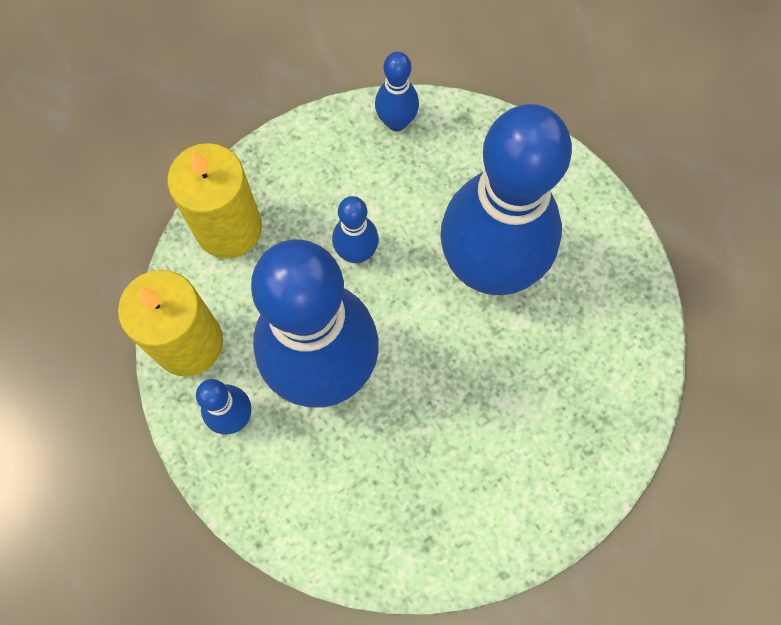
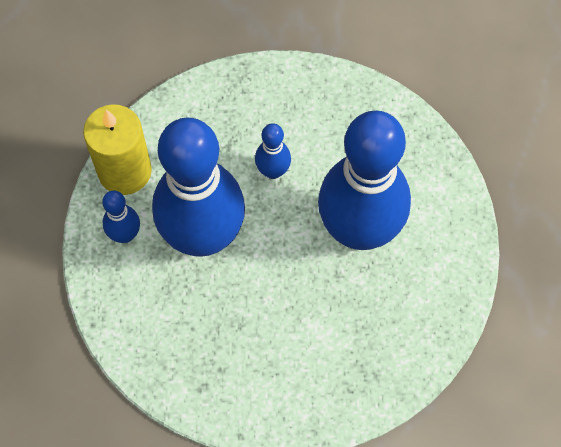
camera: 30 degrees right, 5 degrees down
yellow candle [167,143,262,259] -> none
blue bowling pin [375,52,419,131] -> none

